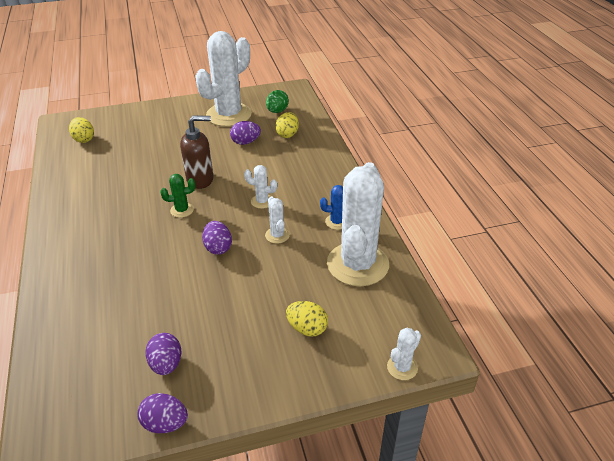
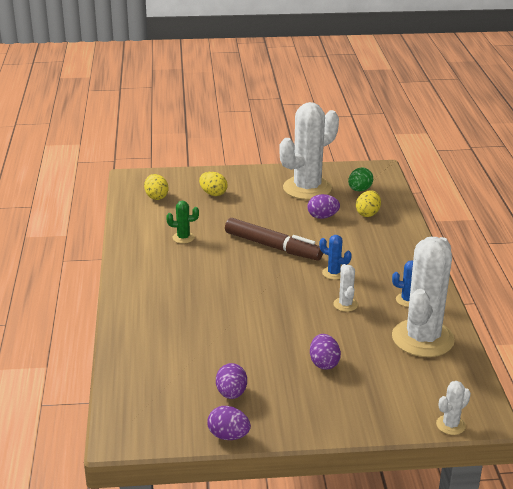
camera: 10 degrees right, 10 degrees down
green cactus [160,174,195,218] -> green cactus moved to [166,201,199,244]
brown soap dispenser [180,115,213,189] -> brown marker [225,218,323,261]
purple egg [202,221,232,255] -> purple egg moved to [310,334,341,370]
white cactus [244,165,277,209] -> blue cactus [319,235,352,280]
yellow egg [286,301,328,337] -> yellow egg moved to [199,172,228,196]

